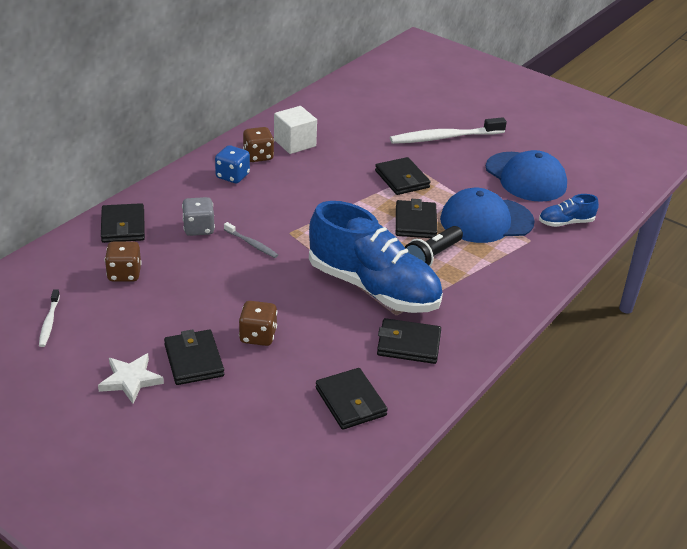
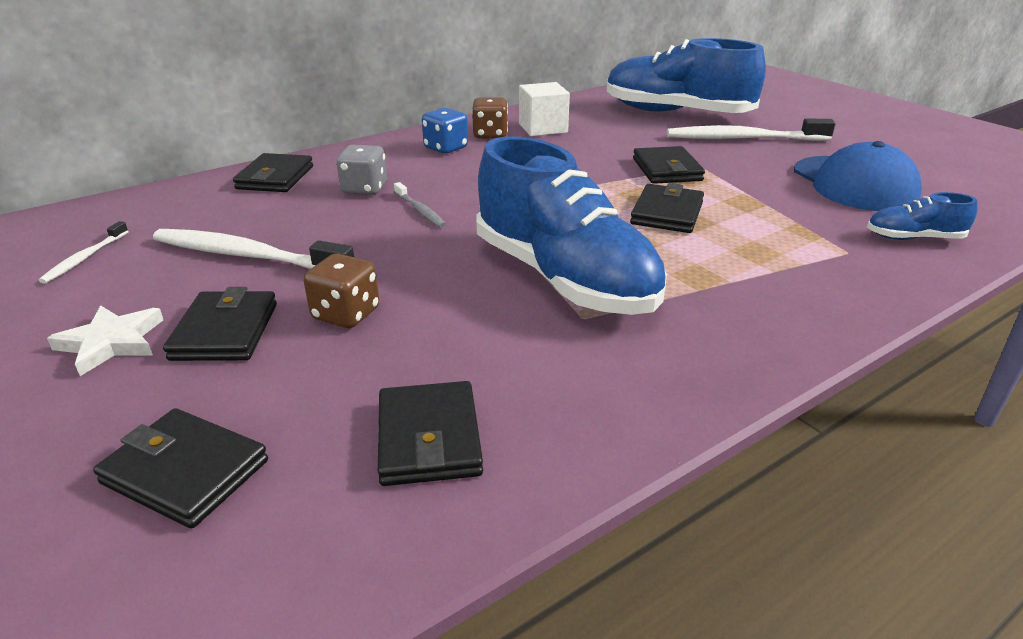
camera: 20 degrees right, 5 degrees down
brown dice [105,241,142,281] -> none
black wallet [377,318,441,364] -> black wallet moved to [93,408,268,528]
black flashlight [405,226,463,266] -> none
blue cap [440,188,535,243] -> none
none -> white toothbrush [153,229,354,269]
none -> blue shoe [607,38,766,113]

